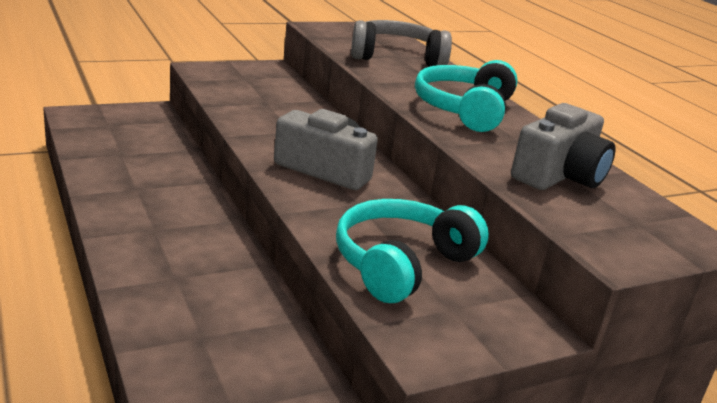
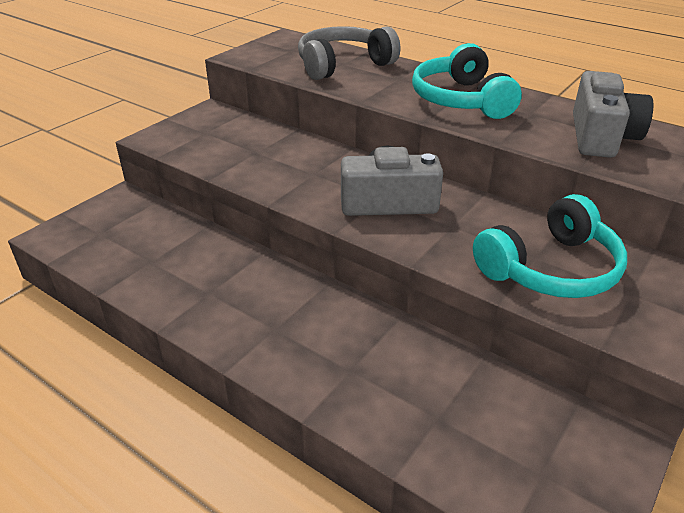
camera: 25 degrees left, 10 degrees up
turquoise headphones [336,199,489,303] -> turquoise headphones turned 135 degrees counterclockwise [473,194,627,298]

